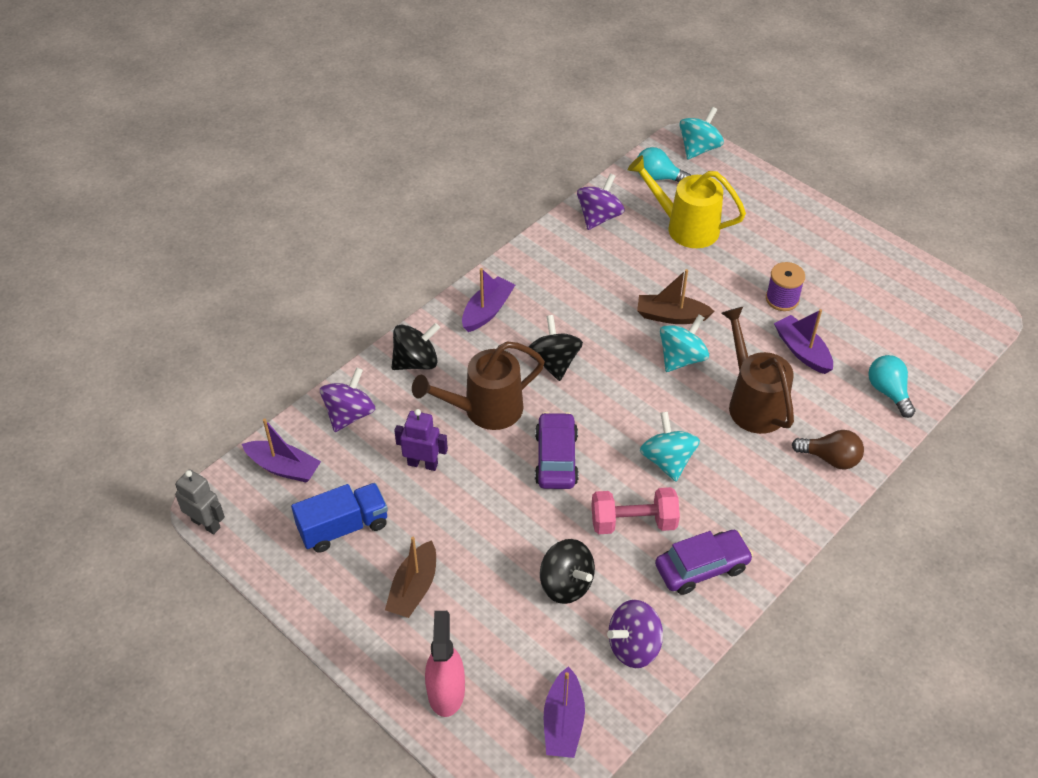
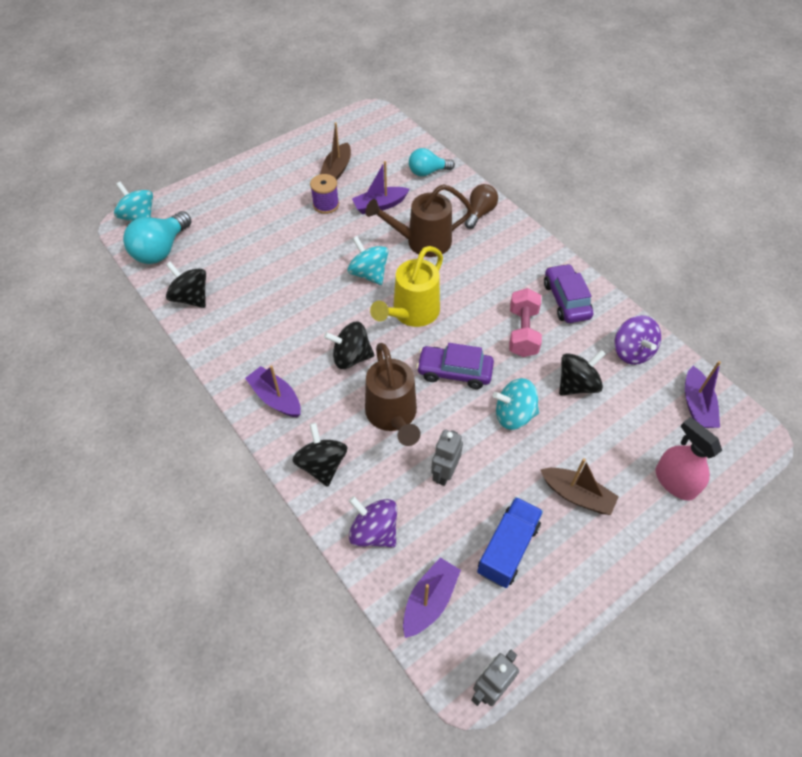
camera: 80 degrees left, 5 degrees up
blue truck [291,483,388,552] -> blue truck turned 45 degrees clockwise [477,497,543,588]
purple robot [394,409,448,471] -> grey robot [431,430,463,486]
pink spray bottle [425,611,465,717] -> pink spray bottle turned 45 degrees clockwise [656,417,722,501]
purple boat [544,666,585,758] -> purple boat turned 75 degrees clockwise [685,361,721,428]
purple spinning top [577,173,625,230] -> black spinning top [166,261,206,308]
yellow watering can [628,155,746,248] -> yellow watering can moved to [370,246,443,327]
turquoise light bulb [637,147,691,182] -> turquoise light bulb [123,211,191,264], size x1.53
brown boat [637,269,715,324] -> brown boat moved to [320,122,351,180]
turquoise spinning top [640,412,700,482] -> turquoise spinning top moved to [493,378,539,430]

